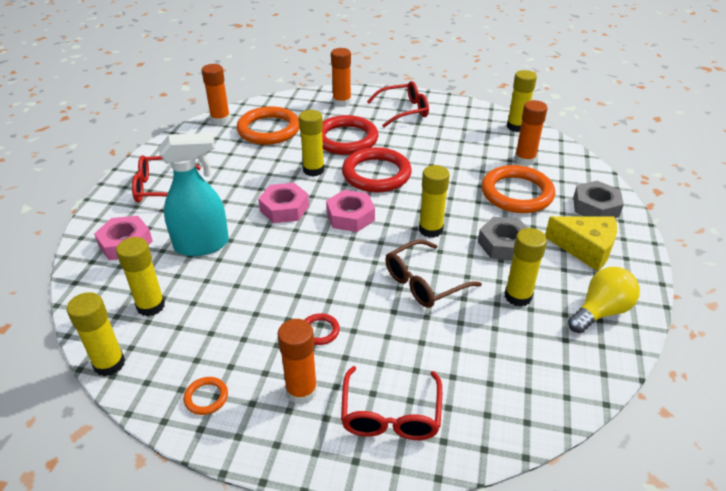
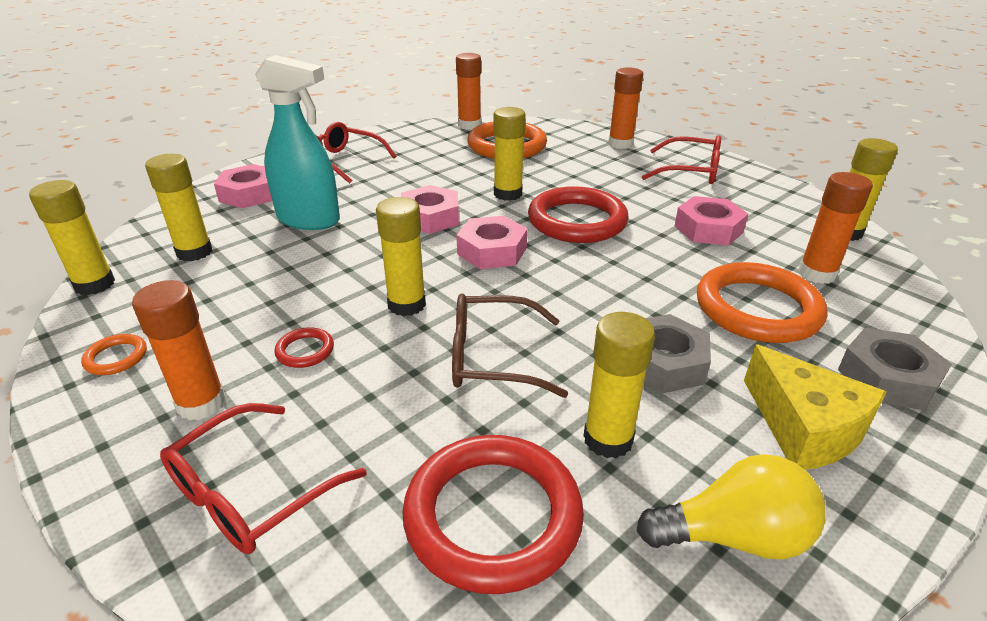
camera: 35 degrees right, 5 degrees down
red ring [322,115,378,155] -> red ring moved to [402,435,584,594]
yellow glue stick [419,165,450,238] -> yellow glue stick moved to [376,197,426,316]
none -> pink nut [675,196,748,246]

